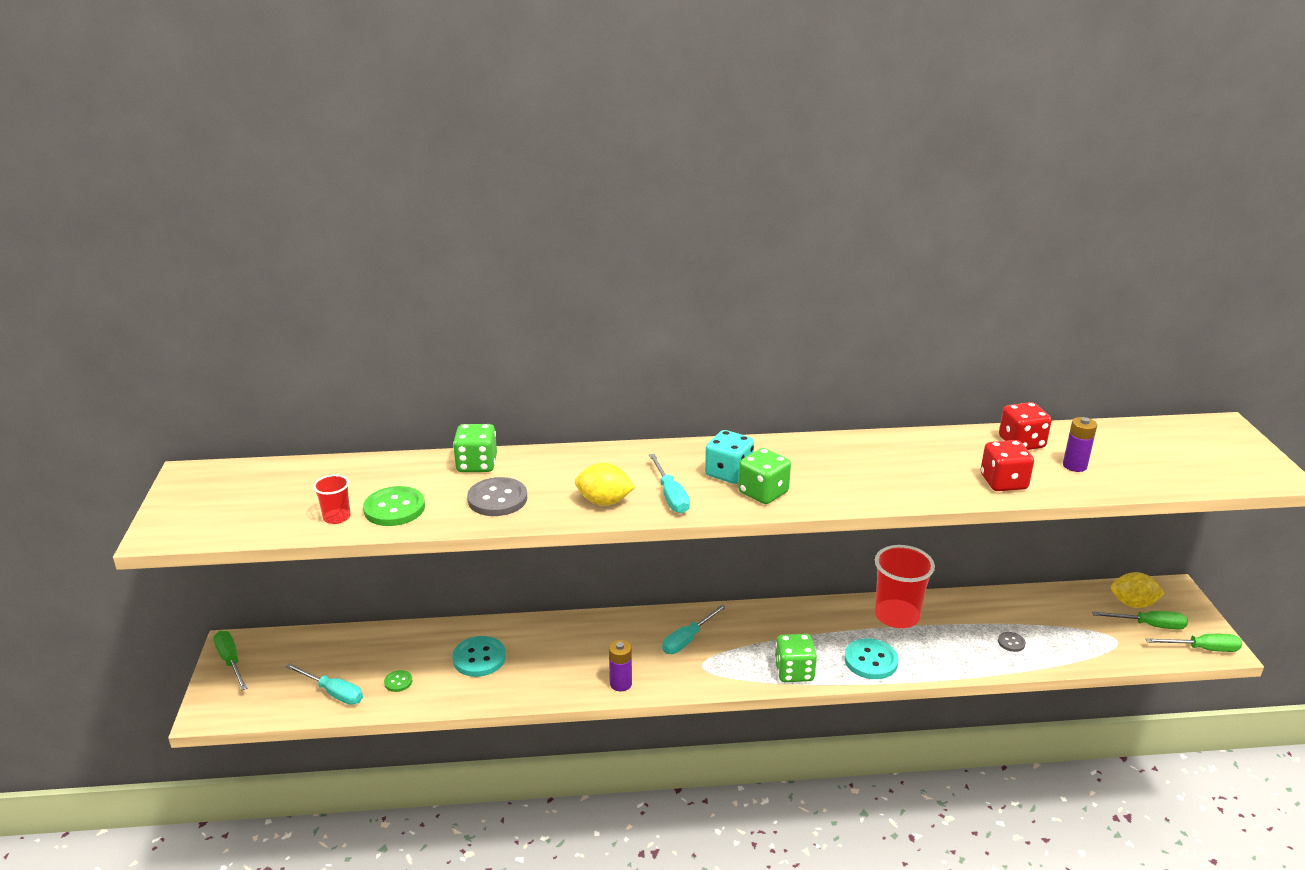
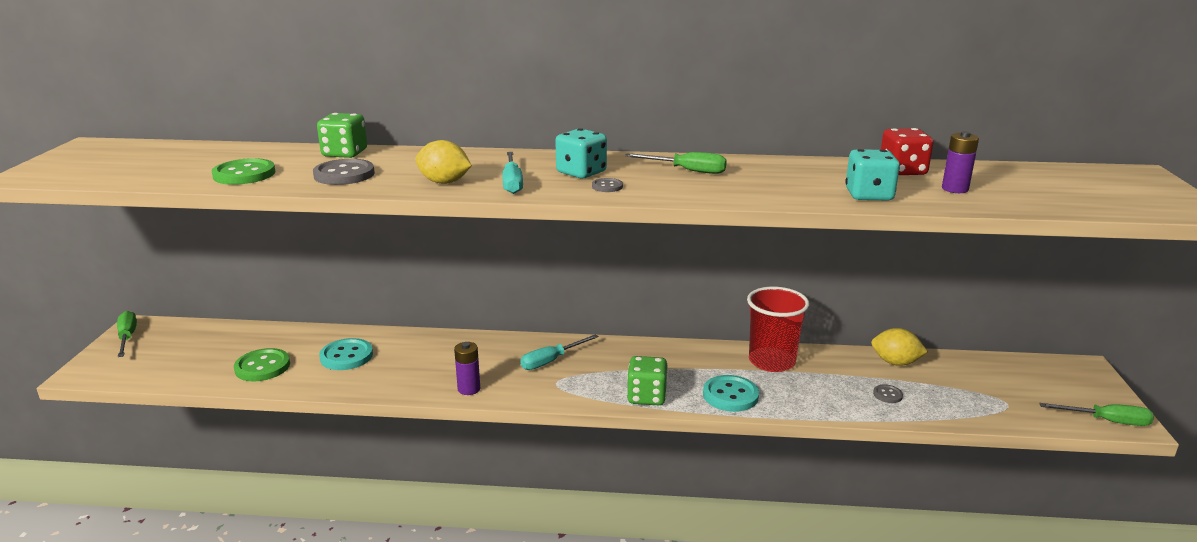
camera: 10 degrees right, 5 degrees down
turquoise screwdriver [285,663,363,705] -> none
red cup [313,475,351,524] -> none
green button [384,670,412,692] -> green button [234,348,290,382], size x1.97
green dice [738,448,791,504] -> grey button [592,178,623,192]
red dice [981,440,1034,491] -> turquoise dice [845,149,900,200]
green screwdriver [1092,611,1188,629] -> green screwdriver moved to [625,152,727,174]
yellow lemon [1111,572,1165,608] -> yellow lemon moved to [871,328,928,366]

